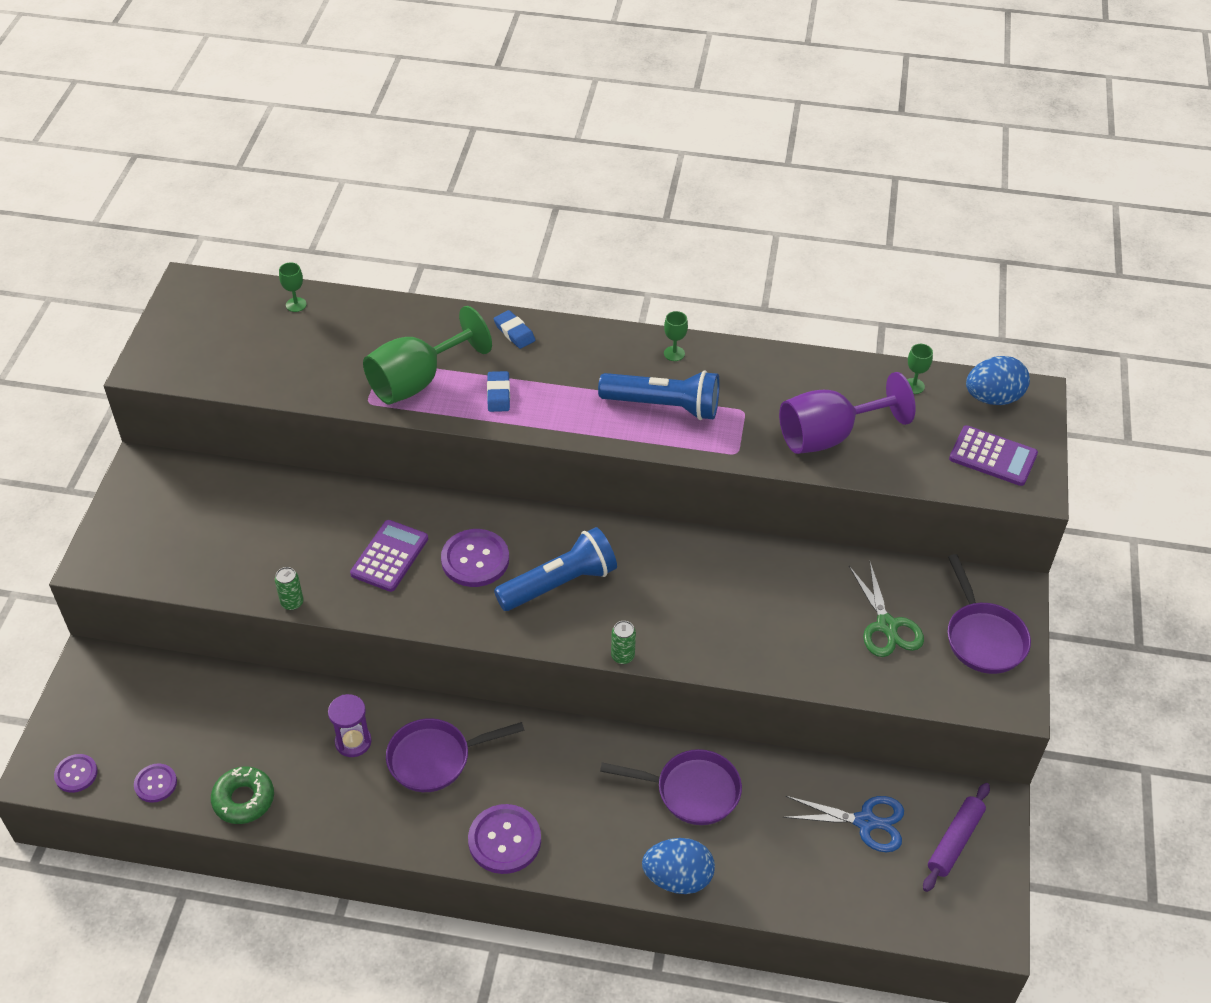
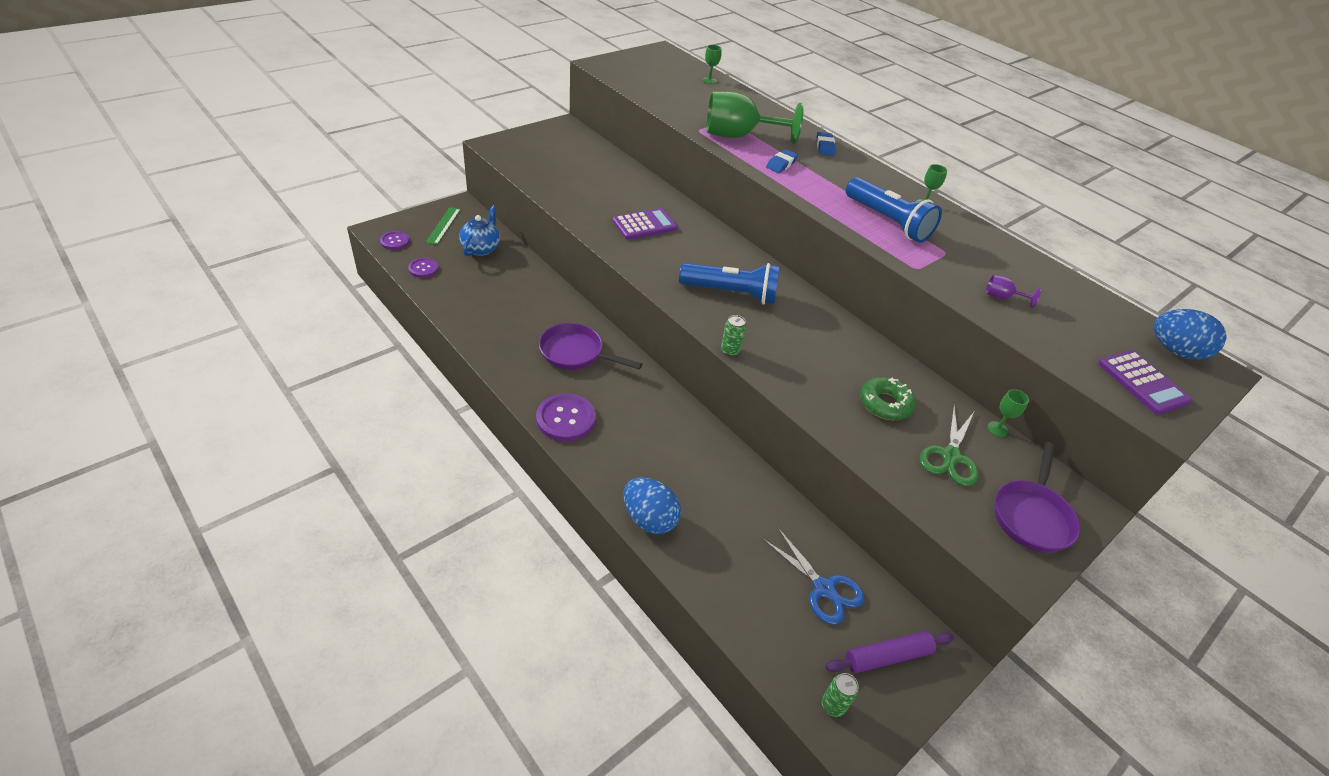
camera: 35 degrees right, 5 degrees down
green donut [211,766,274,824] -> green donut moved to [860,377,916,420]
green can [275,567,303,610] -> green can moved to [822,673,859,717]
purple hourglass [328,694,371,757] -> none
purple button [441,529,509,587] -> none
purple pan [600,749,742,825] -> none
purple goblet [779,372,916,454] -> purple goblet [986,275,1041,308], size x0.41
green goblet [907,344,933,394] -> green goblet moved to [987,389,1029,437]
none -> green ruler [426,207,461,245]
none -> blue teapot [459,206,500,256]

